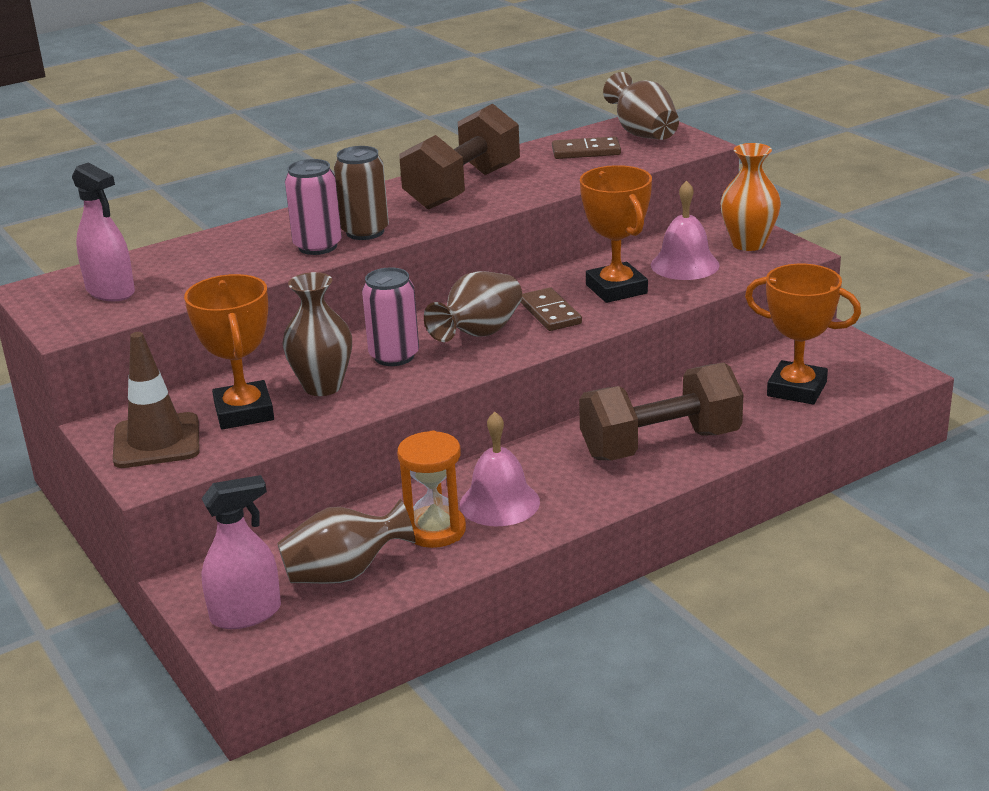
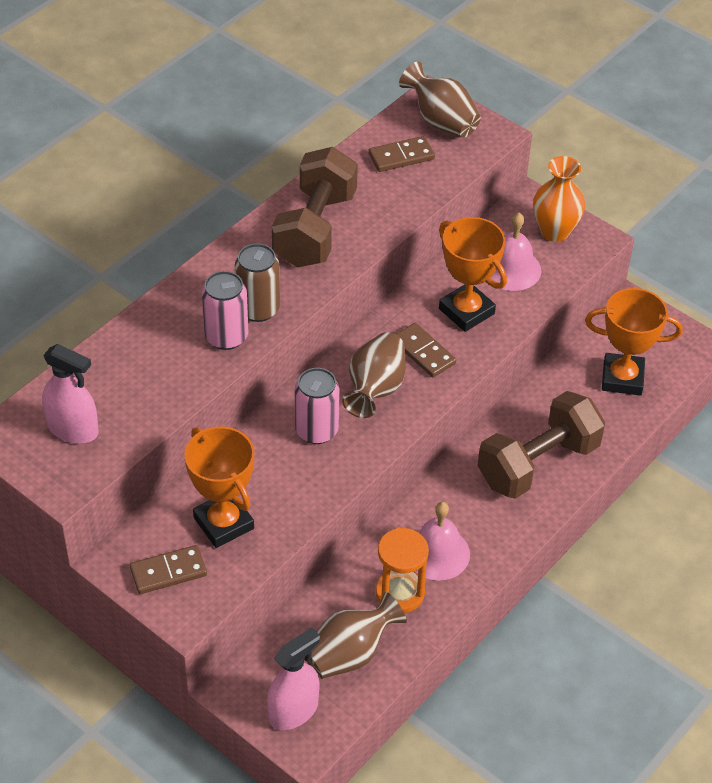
camera: 20 degrees left, 20 degrees up
brown traffic cone [113,332,200,468] -> brown domino [130,545,207,594]
brown vase [282,272,352,396] -> none

